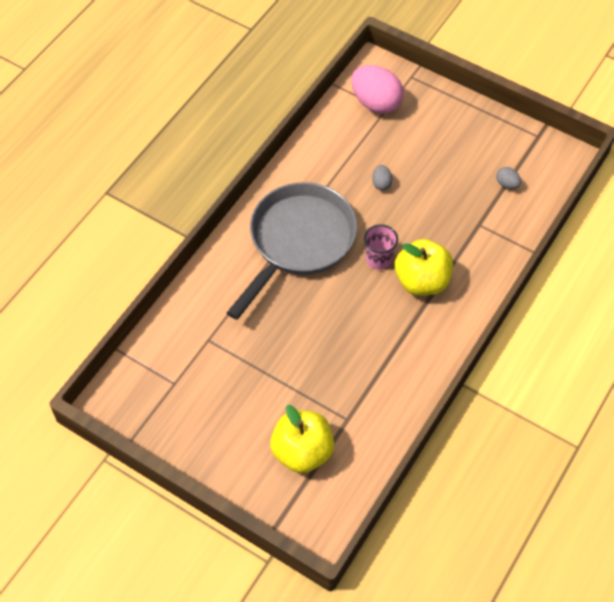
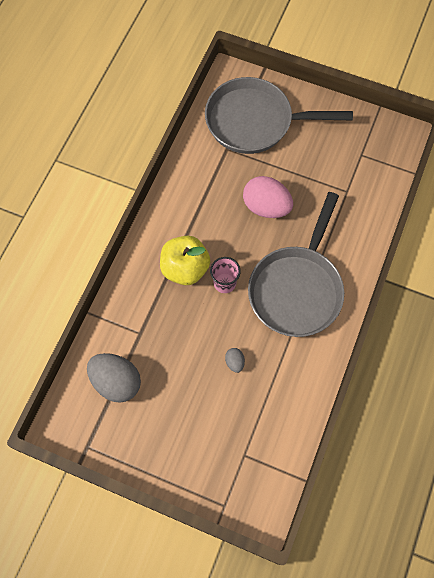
camera: 170 degrees right, 10 degrees up
yellow apple [270,405,334,473] -> grey pan [205,77,353,154]
pink egg [351,65,404,114] -> pink egg moved to [243,176,293,218]
grey egg [496,167,521,189] -> grey egg [87,353,141,403], size x2.21

